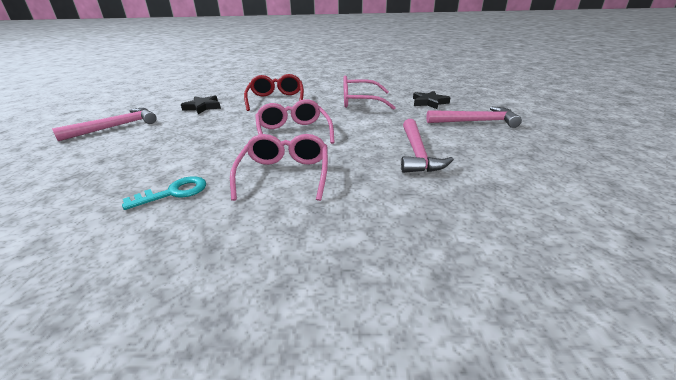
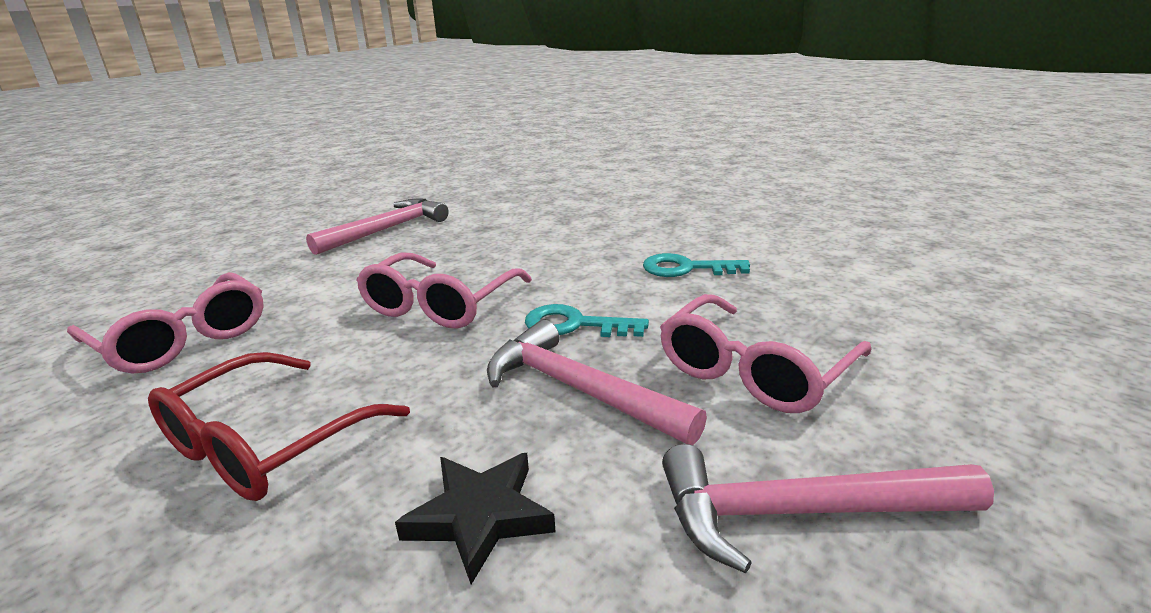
camera: 140 degrees left, 5 degrees down
pink glasses [230,134,328,201] -> pink glasses moved to [660,294,871,413]
black star [413,91,451,109] -> none
pink hammer [426,107,522,128] -> pink hammer moved to [487,320,707,445]
none -> turquoise key [525,304,649,337]

